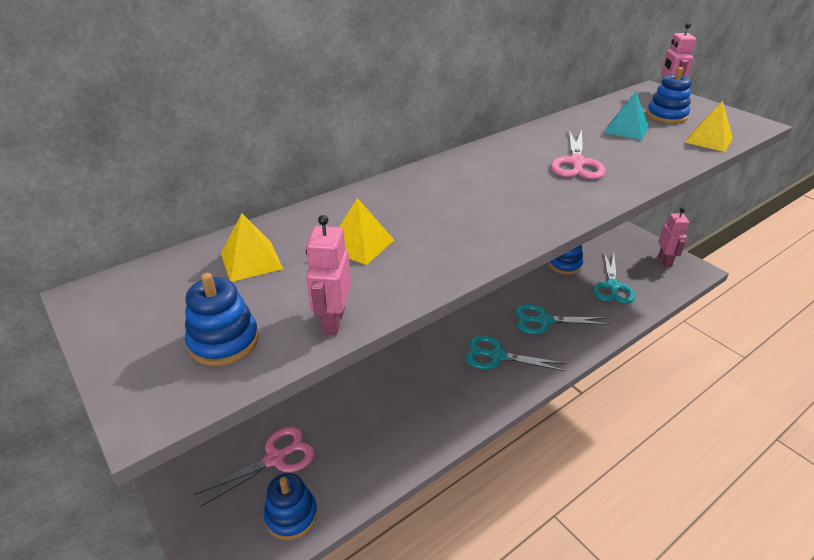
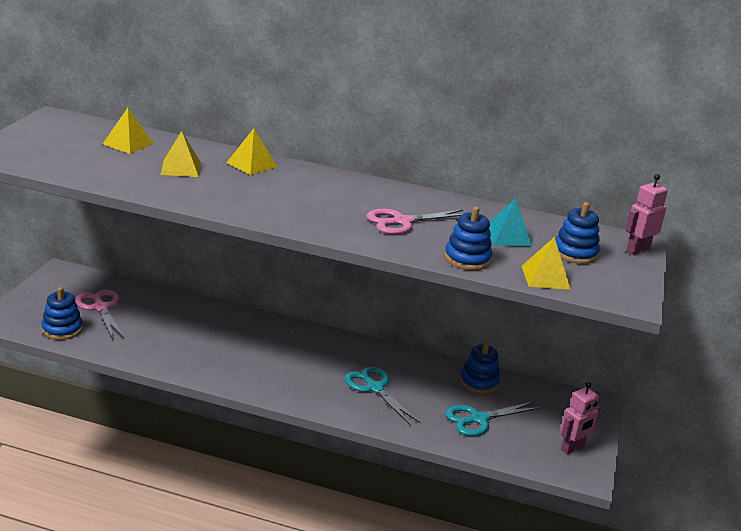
camera: 50 degrees right, 10 degrees down
blue stacking toy [185,273,259,366] -> blue stacking toy moved to [444,206,492,270]
pink scissors [194,426,315,507] -> pink scissors turned 135 degrees counterclockwise [75,290,125,339]
pink robot [306,215,351,335] -> none
turquoise scissors [465,335,566,371] -> none
none -> yellow pyramid [227,128,277,175]

